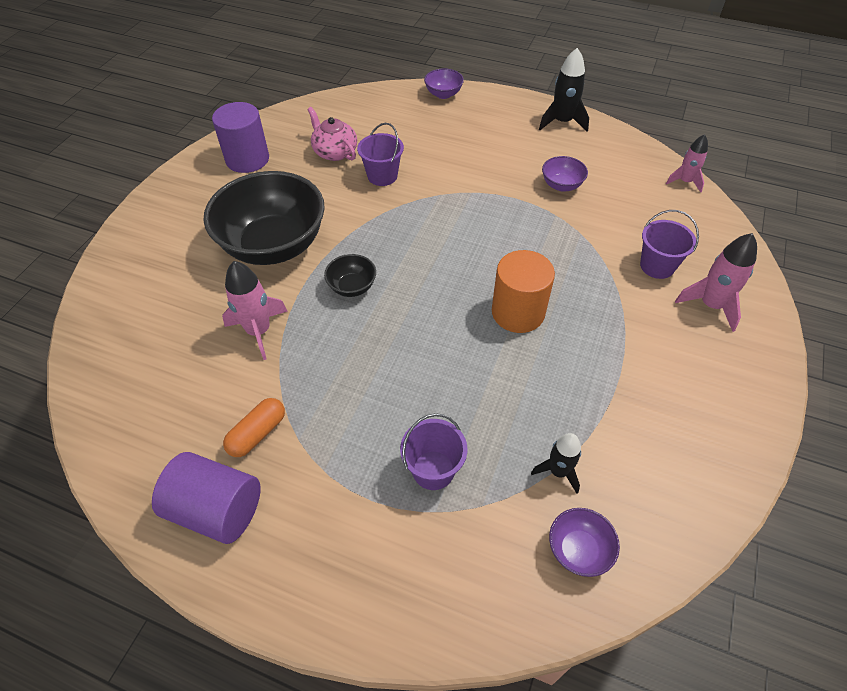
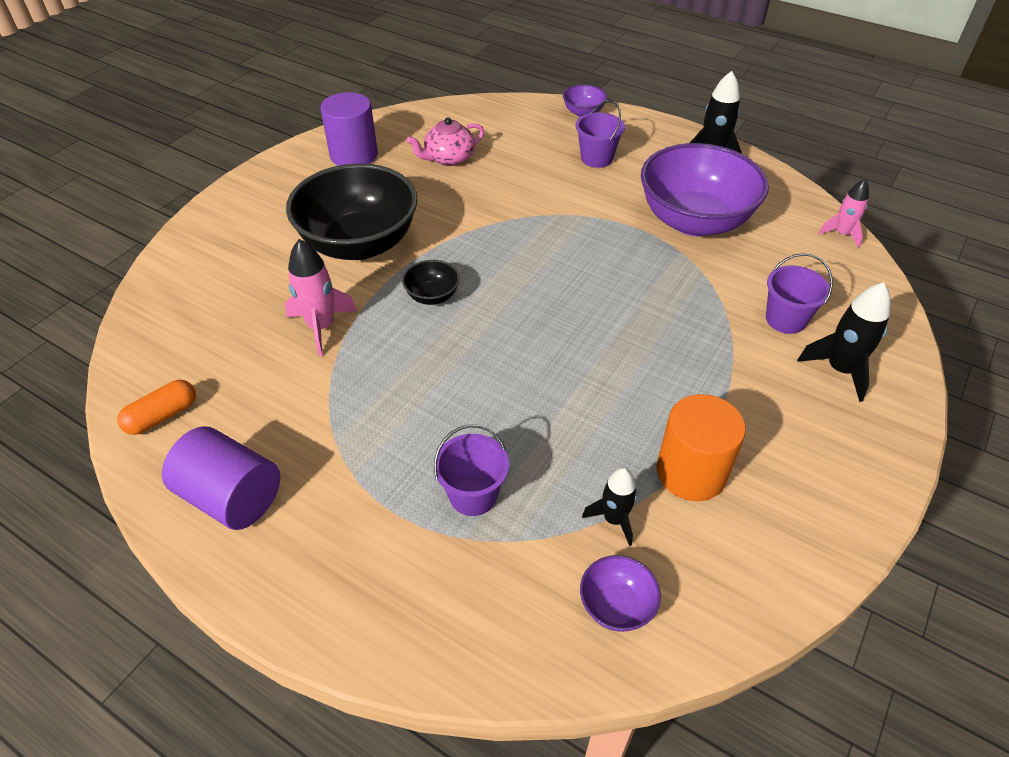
camera: 10 degrees right, 5 degrees down
orange capsule [223,398,285,457] -> orange capsule moved to [117,380,196,435]
pink teapot [307,107,357,161] -> pink teapot turned 90 degrees counterclockwise [407,117,484,166]
purple bucket [357,123,404,186] -> purple bucket moved to [576,100,625,168]
orange cylinder [492,250,555,333] -> orange cylinder moved to [657,394,746,501]
purple bowl [542,156,588,191] -> purple bowl [641,143,769,236], size x2.35
pink rocket [675,233,757,332] -> black rocket [797,282,891,402]

